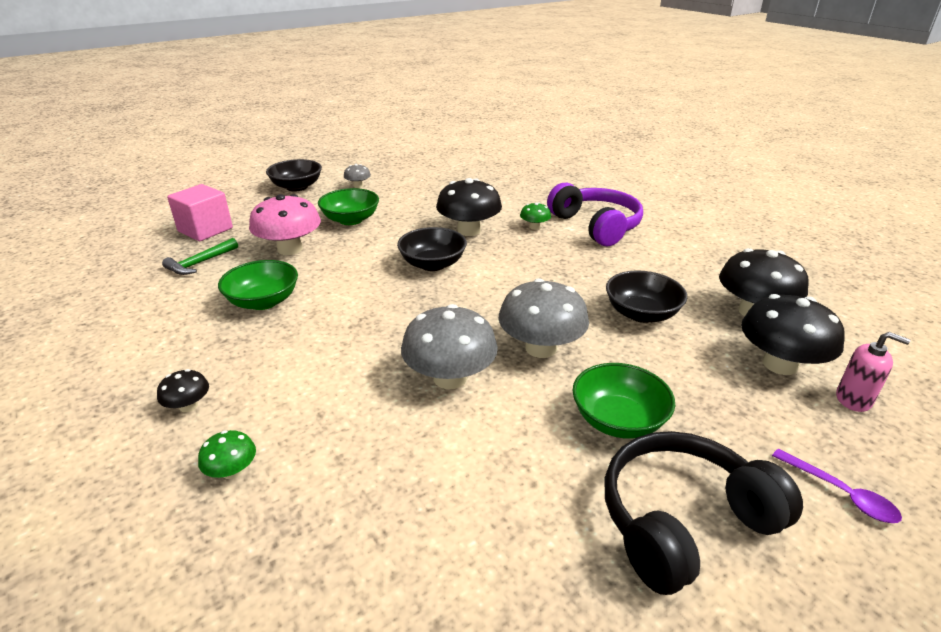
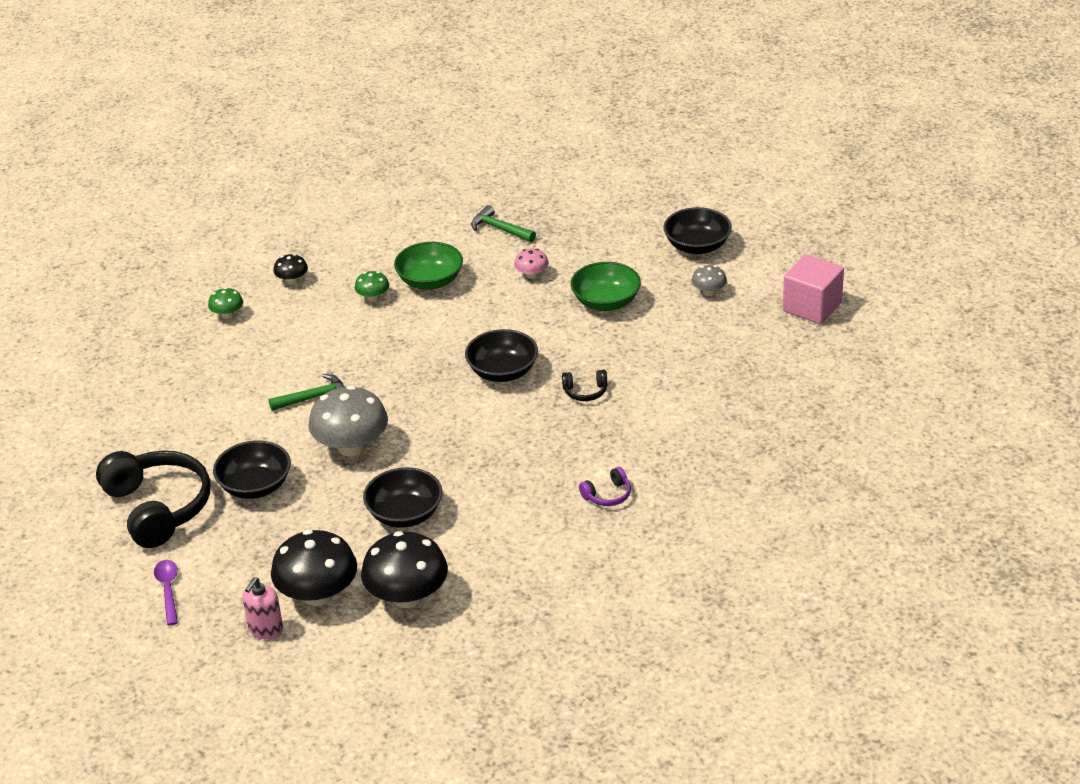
camera: 90 degrees right, 5 degrees up
pink cube [167,184,233,241] -> pink cube moved to [783,254,844,324]
pink mushroom [249,194,321,255] -> pink mushroom [514,249,549,279], size x0.48
grey mushroom [401,304,498,389] -> green hammer [268,374,344,411]
black mushroom [436,178,502,236] -> black headphones [562,370,607,401]
green mushroom [520,202,551,230] -> green mushroom moved to [355,271,389,302]
purple headphones [547,183,643,246] -> purple headphones [579,467,631,506], size x0.42
green bowl [572,363,675,439] -> black bowl [213,440,291,499]
purple spoon [772,449,902,523] -> purple spoon turned 120 degrees clockwise [154,560,178,625]

